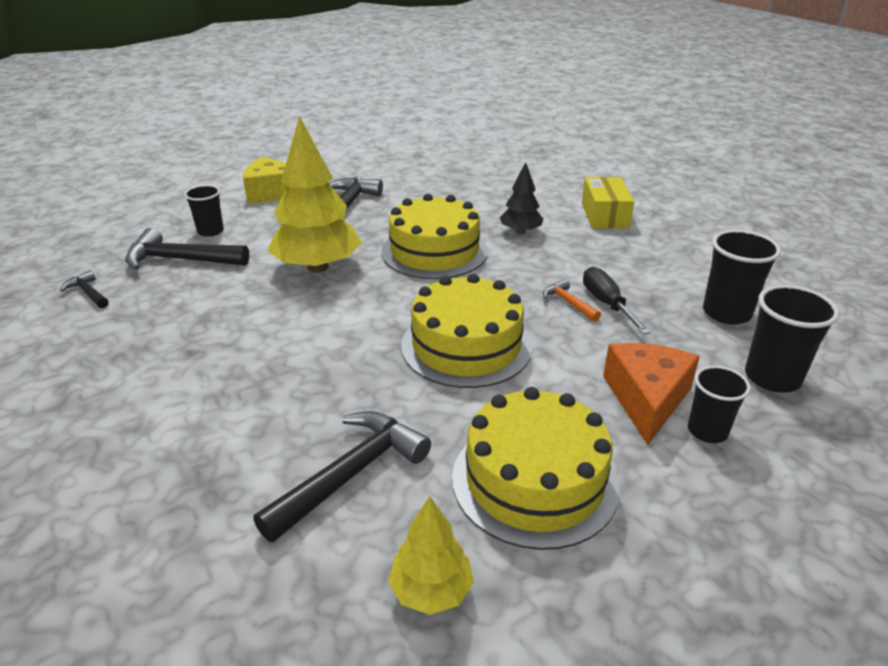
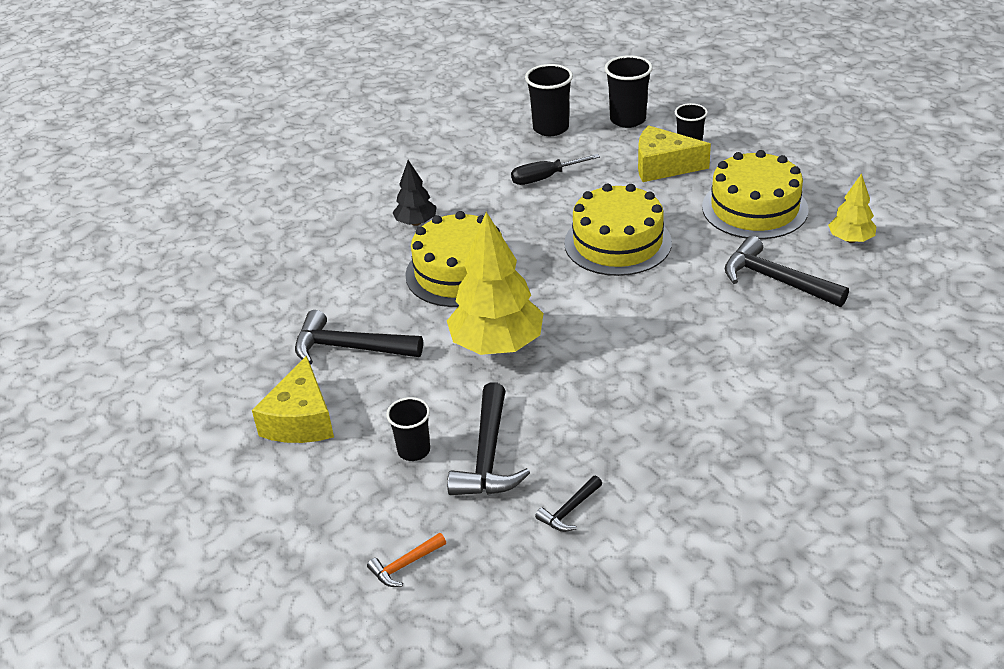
camera: 90 degrees left, 5 degrees up
orange hammer [543,279,601,322] -> orange hammer moved to [367,533,446,587]
yellow box [582,177,634,228] -> none
orange cheese [603,343,700,445] -> yellow cheese [638,125,711,182]

